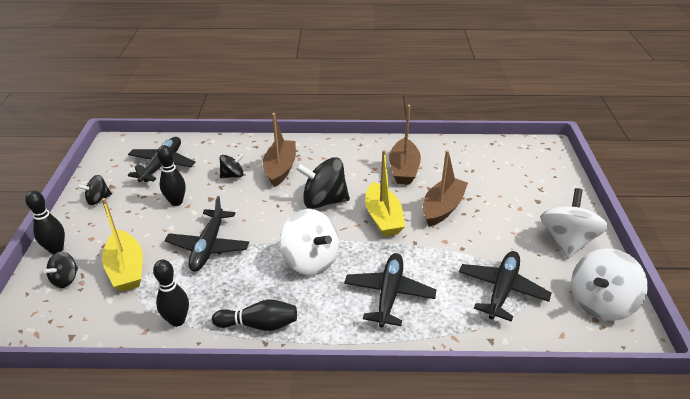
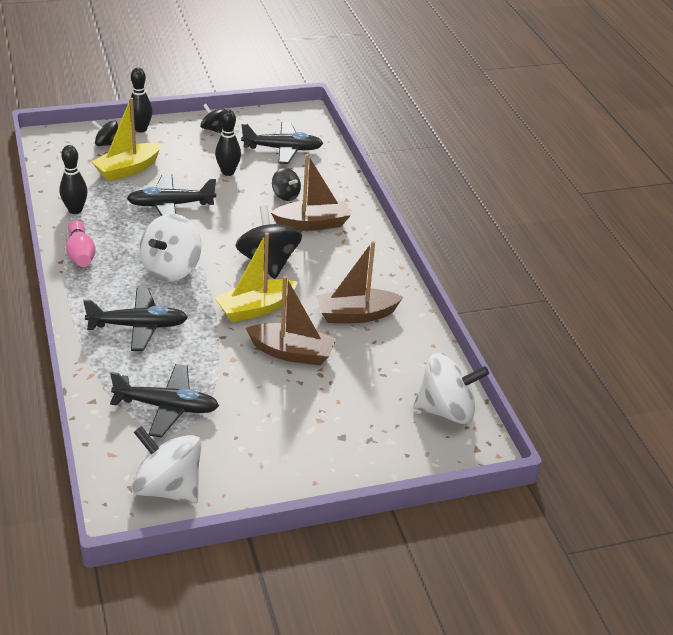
camera: 70 degrees right, 0 degrees up
black bowling pin [212,299,297,331] -> pink bowling pin [66,220,96,267]
white spinning top [540,188,608,258] -> white spinning top moved to [413,353,489,424]

